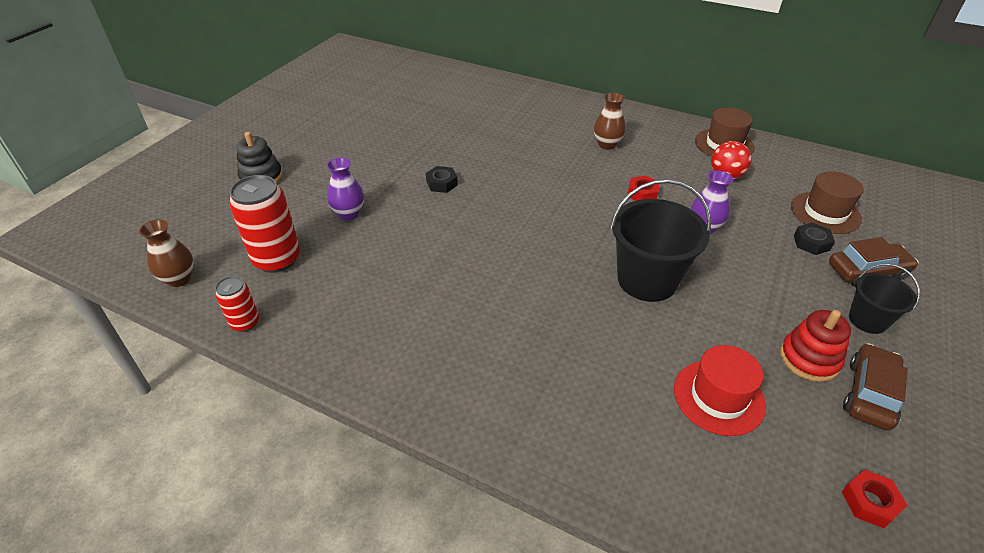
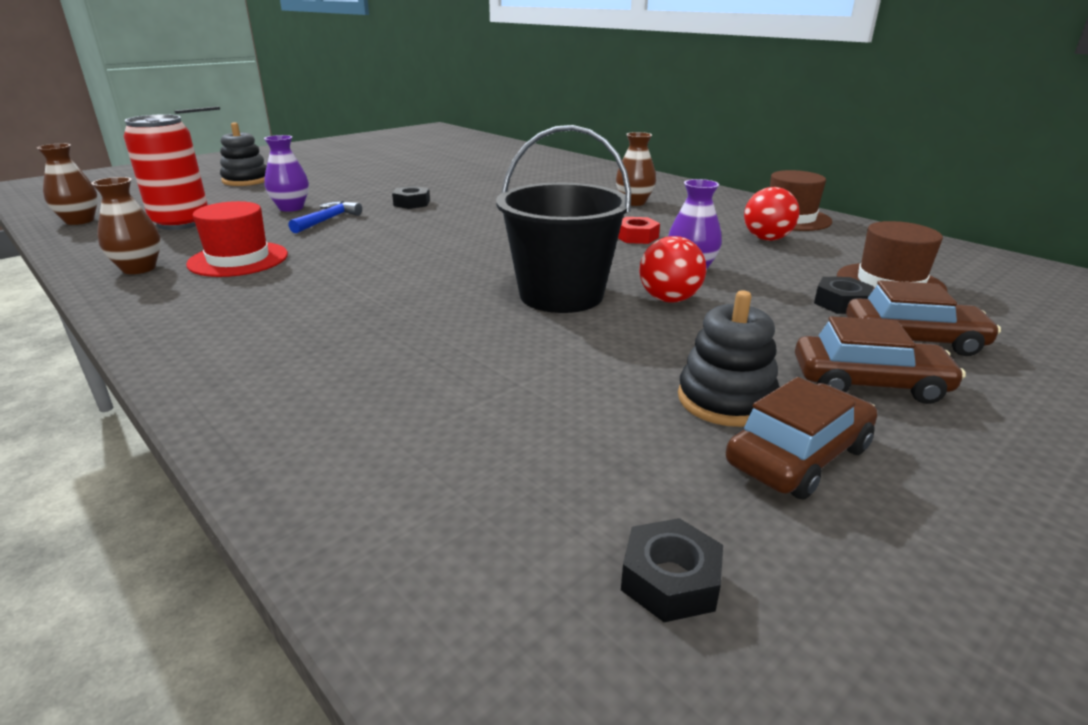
camera: 20 degrees right, 15 degrees down
red can [215,276,259,332] -> none
red hat [674,345,766,436] -> red hat moved to [186,201,288,277]
red stacking toy [780,310,851,382] -> black stacking toy [678,290,779,427]
red nut [842,470,908,528] -> black nut [621,518,723,622]
black bucket [849,263,920,334] -> brown car [795,316,966,404]
none -> brown vase [91,177,161,274]
none -> blue hammer [288,201,362,233]
none -> red ball [640,236,707,303]

